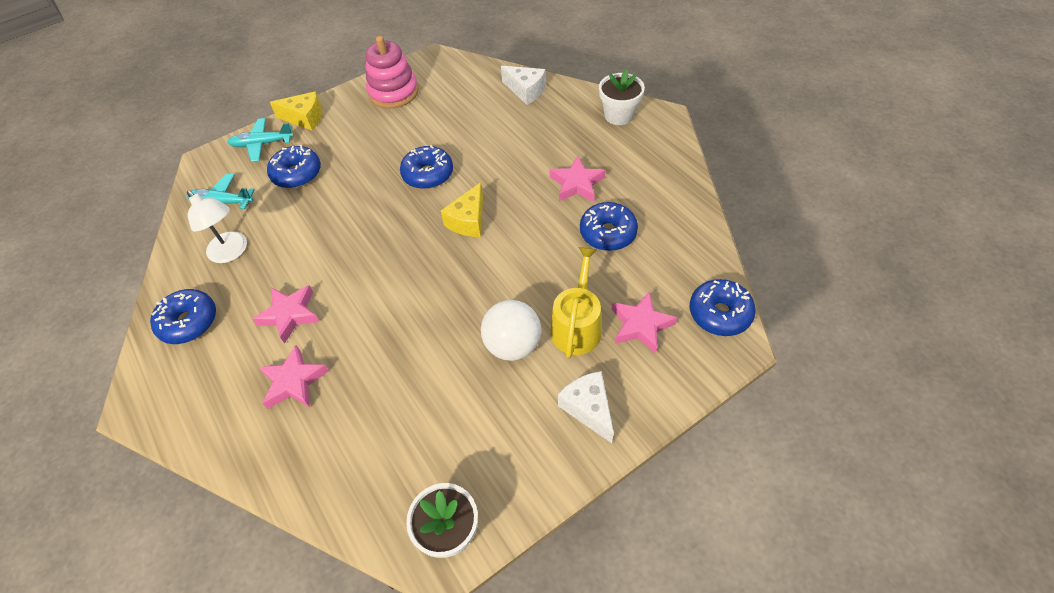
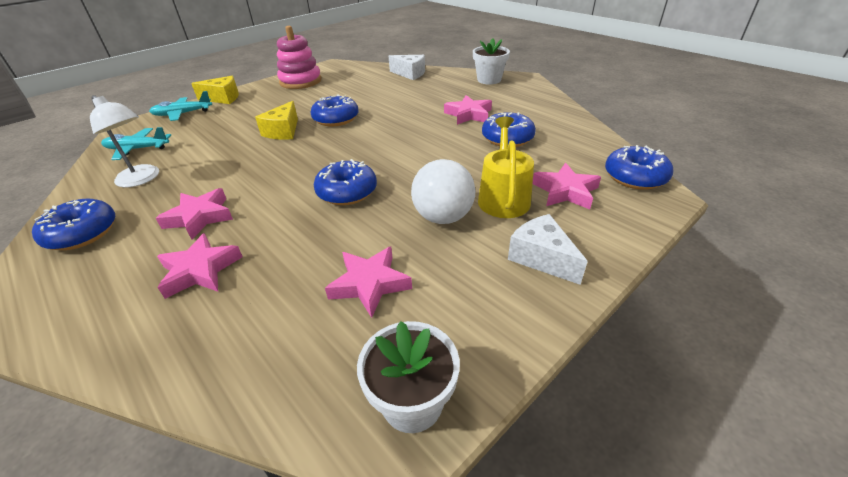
camera: 10 degrees left, 15 degrees down
blue donut [267,145,321,188] -> blue donut moved to [314,159,377,205]
yellow cheese [441,182,483,237] -> yellow cheese moved to [255,101,298,140]
none -> pink star [325,246,412,318]

